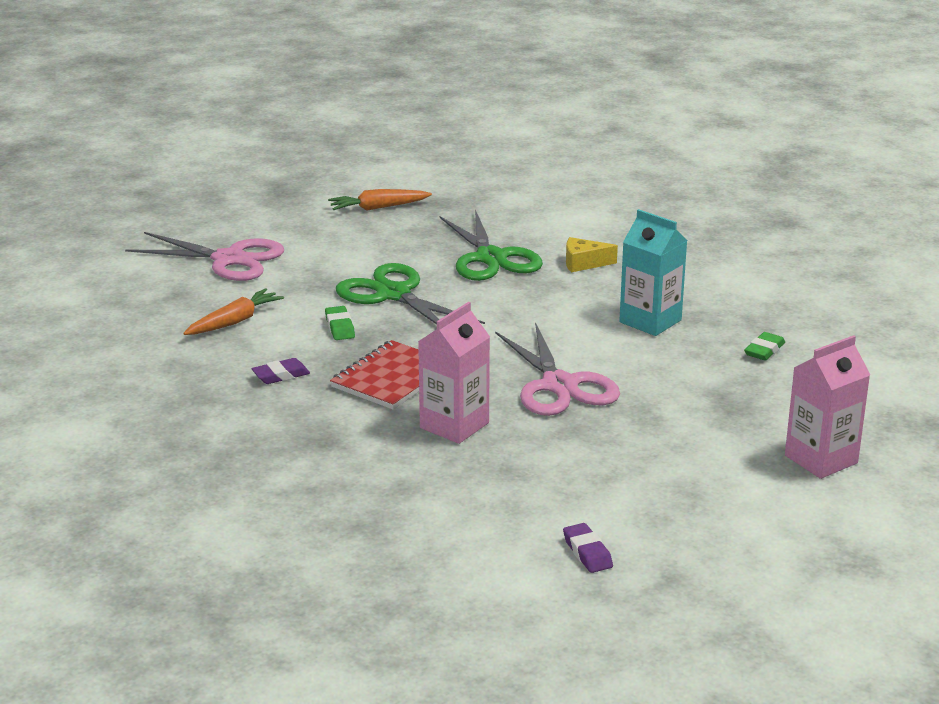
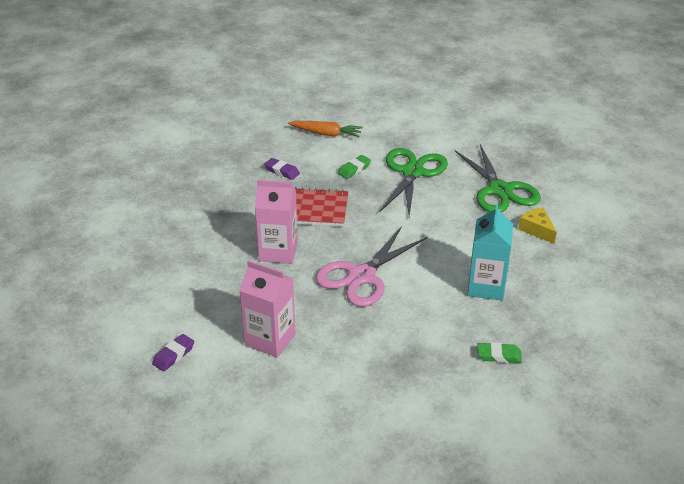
camera: 60 degrees right, 10 degrees up
pink scissors [125,232,284,281] -> none
orange carrot [328,189,432,211] -> none
green scissors [439,210,543,281] -> green scissors turned 60 degrees counterclockwise [455,144,541,212]
pink carton [785,335,870,479] -> pink carton moved to [239,260,295,357]

